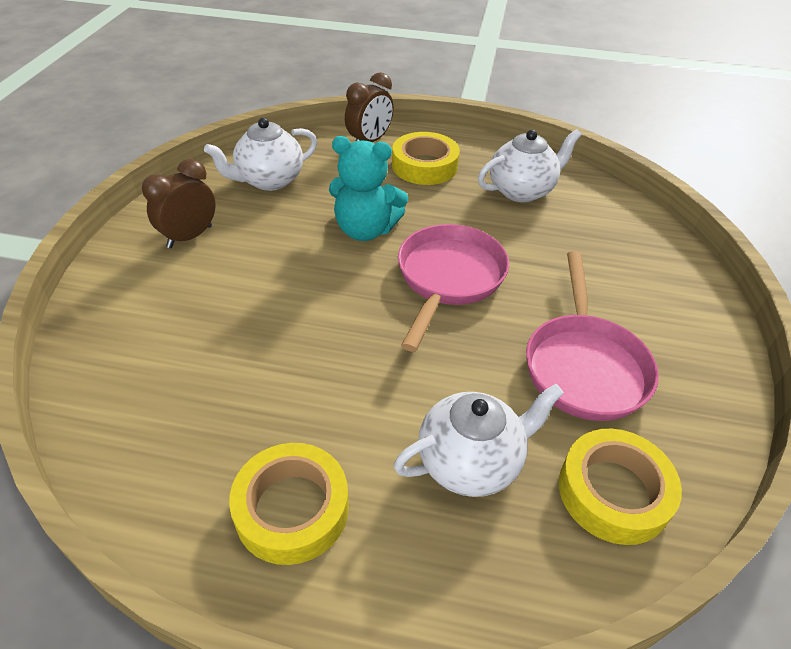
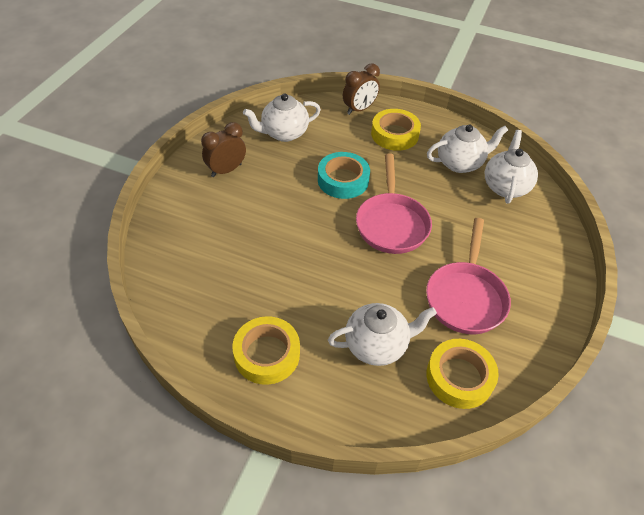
camera: 10 degrees right, 5 degrees up
turquoise teddy bear [329,136,408,241] -> turquoise tape [318,152,370,199]
pink pan [398,224,509,352] -> pink pan turned 150 degrees clockwise [356,153,432,254]
none -> white teapot [485,130,538,203]

